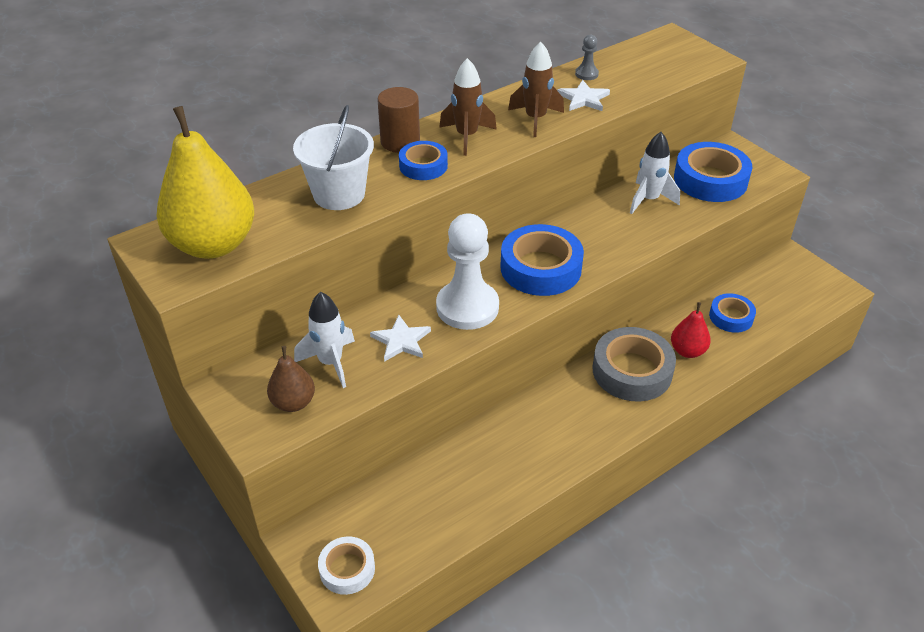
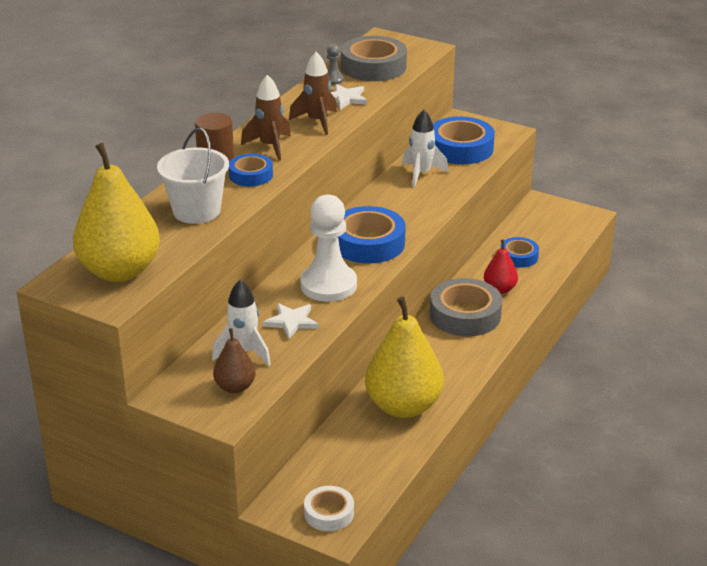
camera: 25 degrees left, 10 degrees down
none -> grey tape [341,36,407,81]
none -> yellow pear [365,296,444,418]

